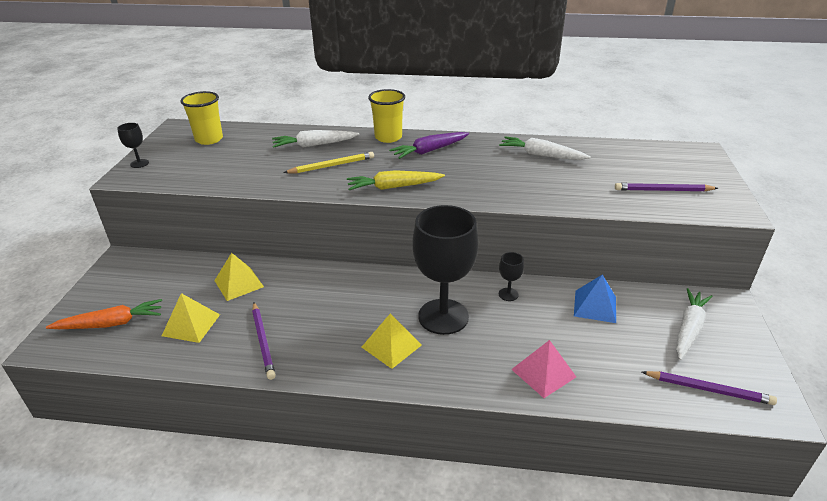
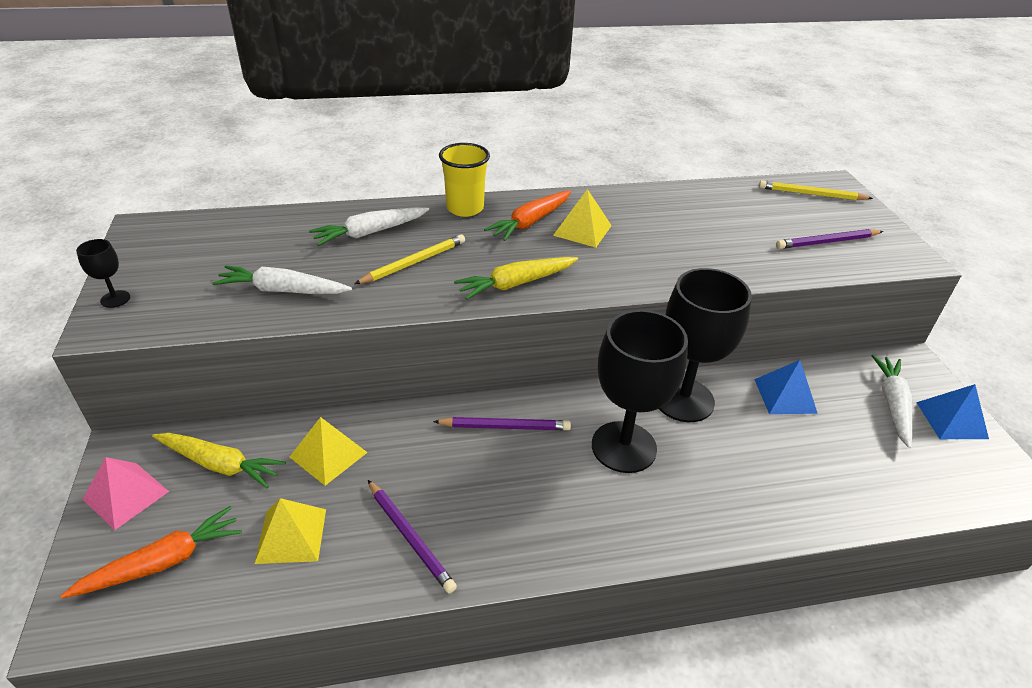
camera: 20 degrees left, 5 degrees up
yellow cup [180,91,223,145] -> none
yellow pyramid [362,314,422,369] -> yellow pyramid moved to [553,189,612,248]
purple carrot [389,132,469,159] -> orange carrot [484,190,571,241]
white carrot [499,137,591,160] -> white carrot moved to [212,265,352,294]
black goblet [499,252,524,301] -> black goblet [659,268,752,422], size x2.43
pink pyramid [511,340,576,398] -> pink pyramid moved to [82,457,169,530]
purple pencil [642,371,777,405] -> purple pencil moved to [433,417,571,430]
none -> yellow carrot [152,433,286,488]
none -> yellow pencil [759,180,873,200]
none -> blue pyramid [916,384,989,439]

